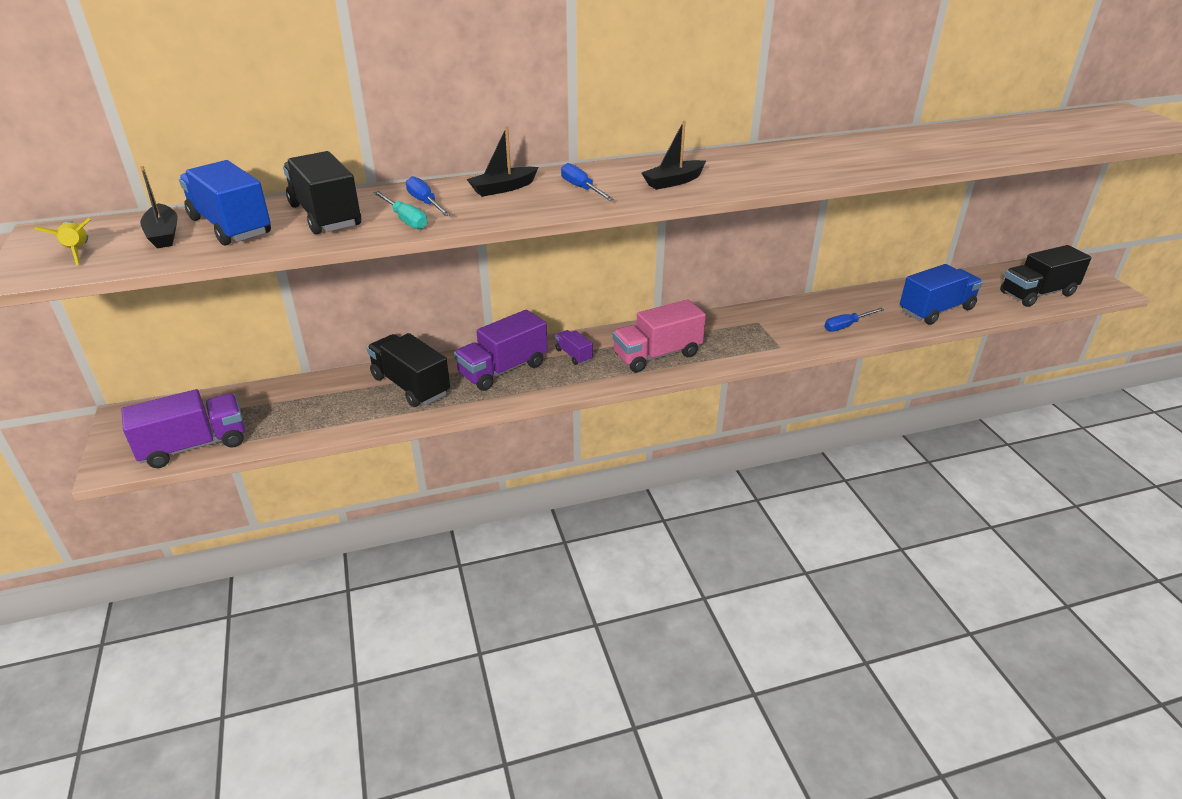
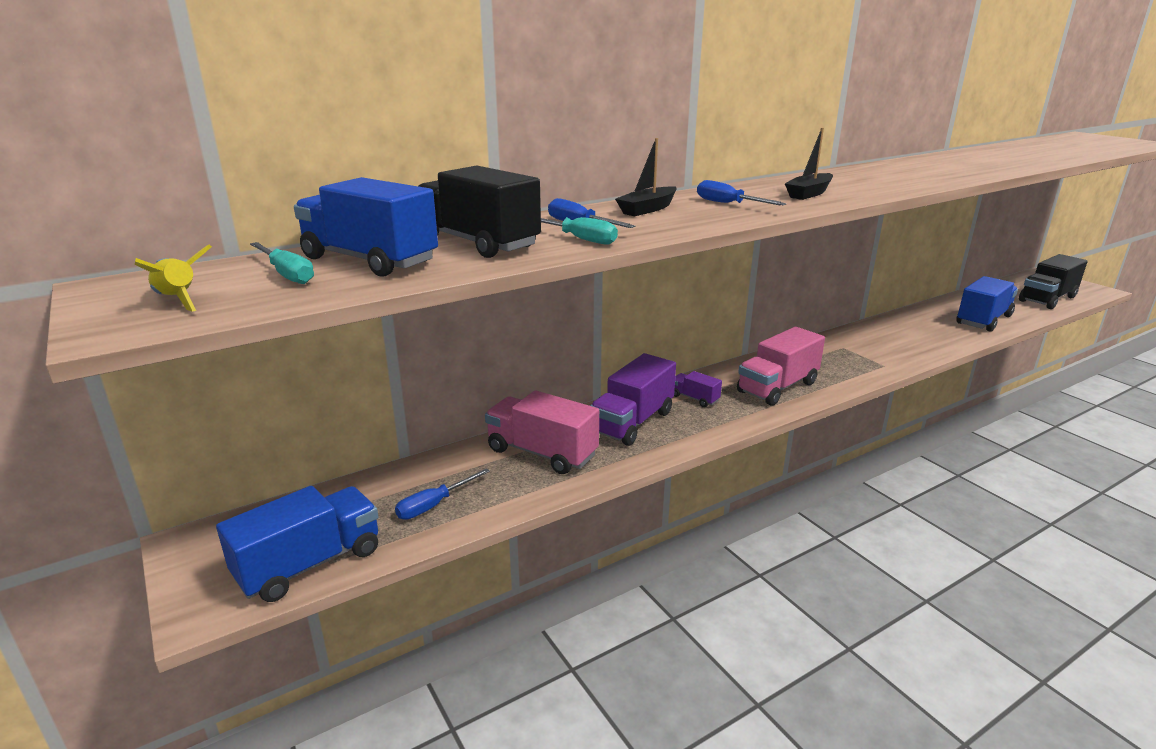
camera: 15 degrees left, 10 degrees down
purple truck [121,389,245,468] -> blue truck [216,486,379,602]
black boat [140,166,178,248] -> turquoise screwdriver [250,242,314,284]
black truck [367,333,450,407] -> pink truck [485,390,599,474]
blue screwdriver [824,308,884,332] -> blue screwdriver moved to [395,468,490,519]

